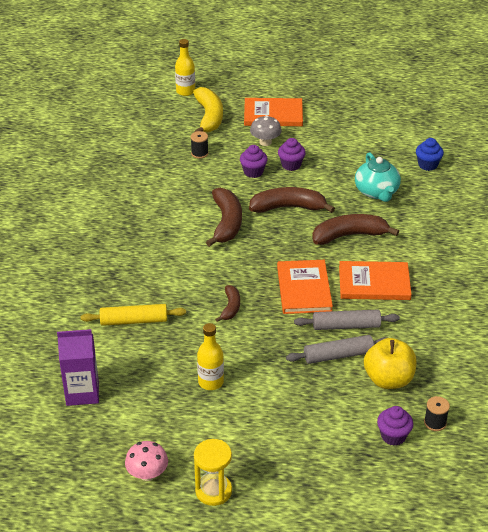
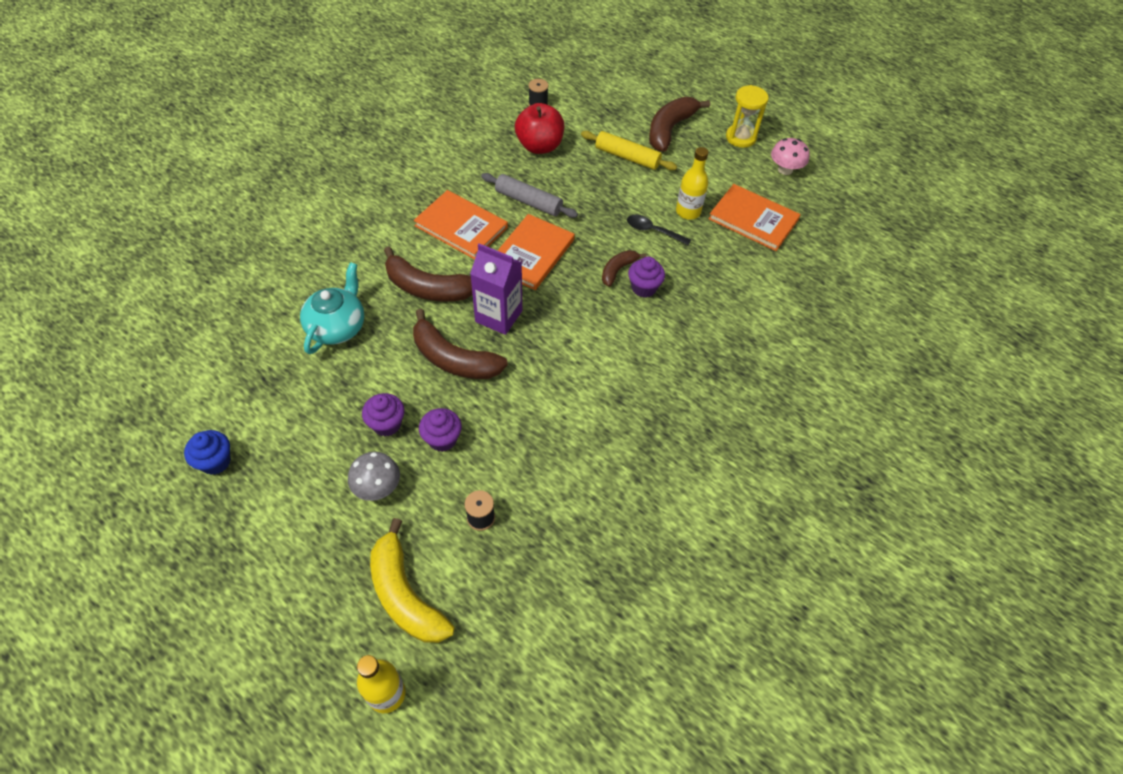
camera: 150 degrees left, 15 degrees up
purple carton [57,329,99,406] -> purple carton moved to [470,243,522,335]
yellow rolling pin [81,304,186,326] -> yellow rolling pin moved to [581,131,677,170]
yellow banana [193,87,223,133] -> yellow banana turned 60 degrees counterclockwise [370,518,454,643]
brown banana [206,188,242,247] -> brown banana moved to [649,97,710,152]
orange book [244,98,303,126] -> orange book moved to [708,184,801,251]
grey rolling pin [286,335,387,364] -> none
yellow apple [364,338,417,389] -> red apple [515,103,564,154]
purple cupcake [377,406,413,446] -> purple cupcake moved to [628,256,665,298]
blue cupcake [416,138,444,171] -> blue cupcake moved to [184,430,231,475]
none -> black spoon [627,215,691,245]

